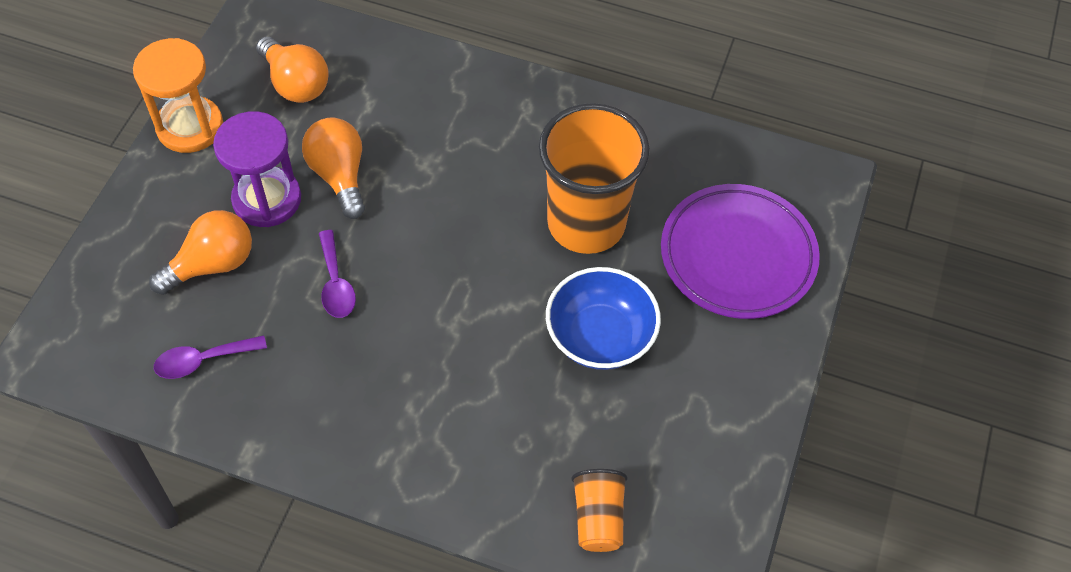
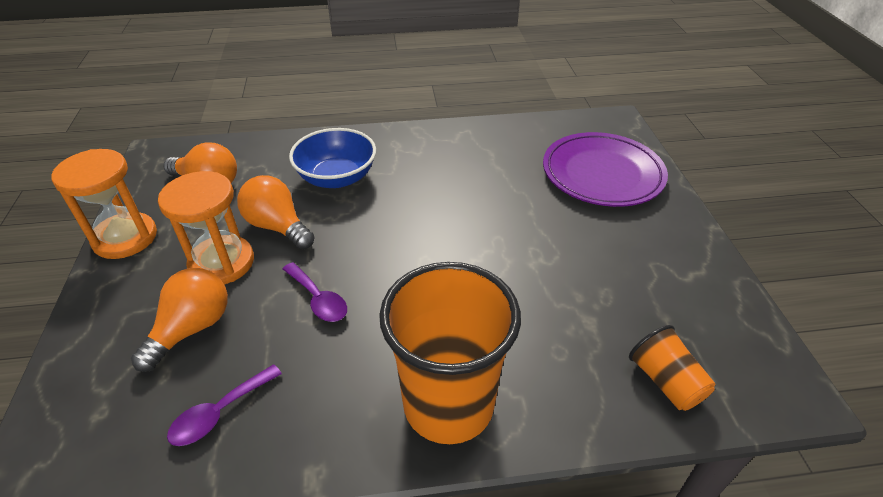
camera: 25 degrees left, 15 degrees down
purple hourglass [213,111,301,227] -> orange hourglass [158,171,254,284]
orange cup [539,103,650,254] -> orange cup moved to [379,262,521,444]
blue bowl [546,267,661,370] -> blue bowl moved to [289,128,376,188]

